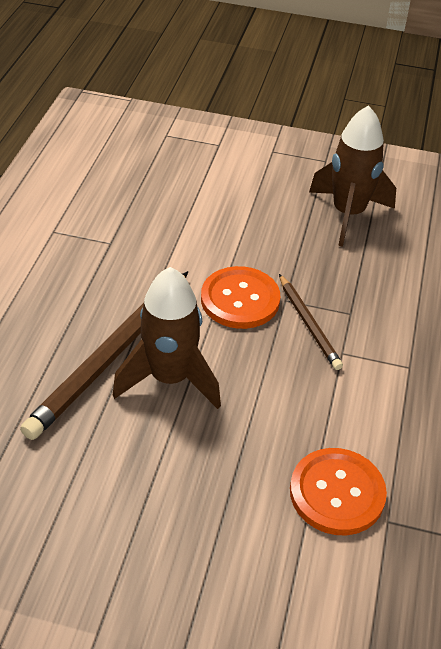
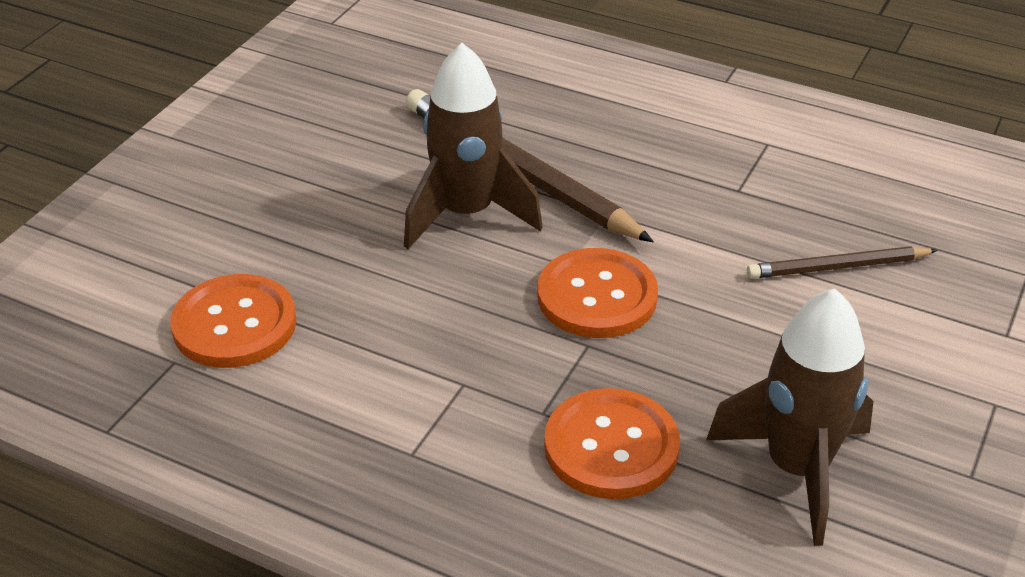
camera: 105 degrees right, 5 degrees down
brown pencil [279,274,343,370] -> brown pencil moved to [747,246,938,279]
none -> orange button [544,388,680,499]

